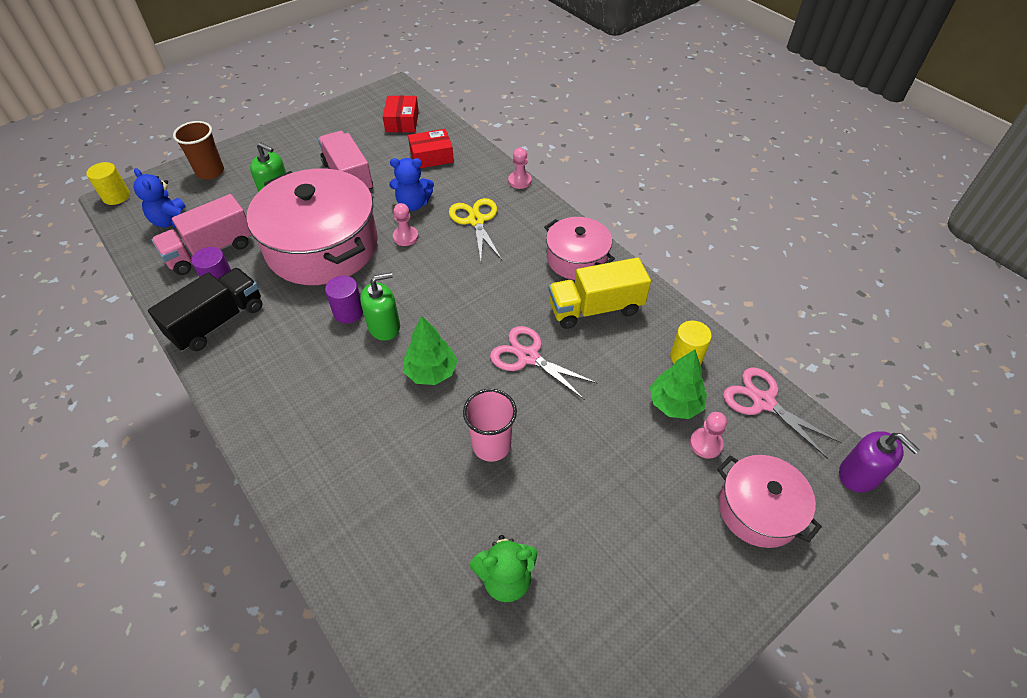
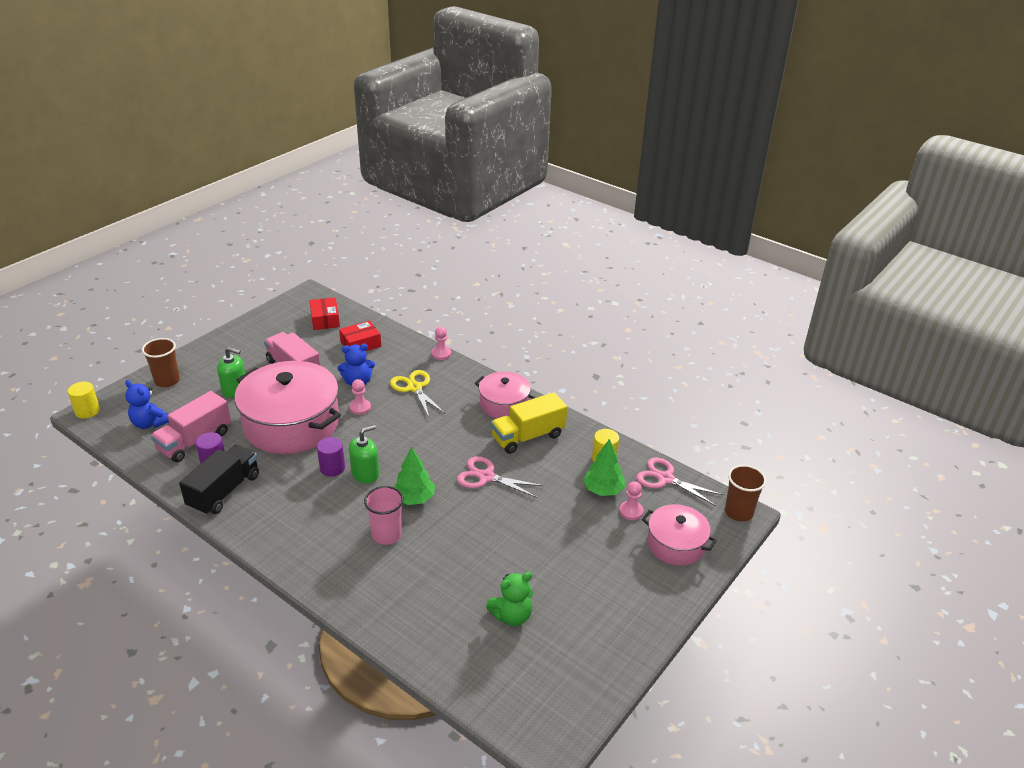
camera: 15 degrees left, 15 degrees down
pink cup [463,389,517,462] -> pink cup moved to [364,486,404,545]
purple soap dispenser [839,431,920,492] -> brown cup [725,465,766,522]

